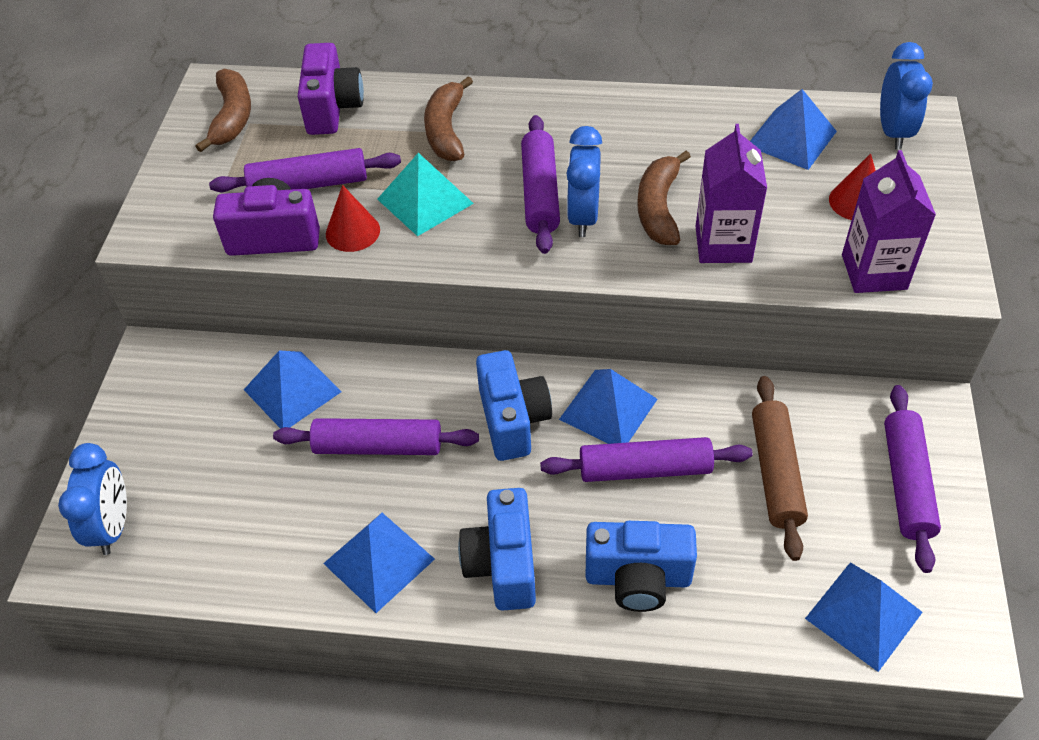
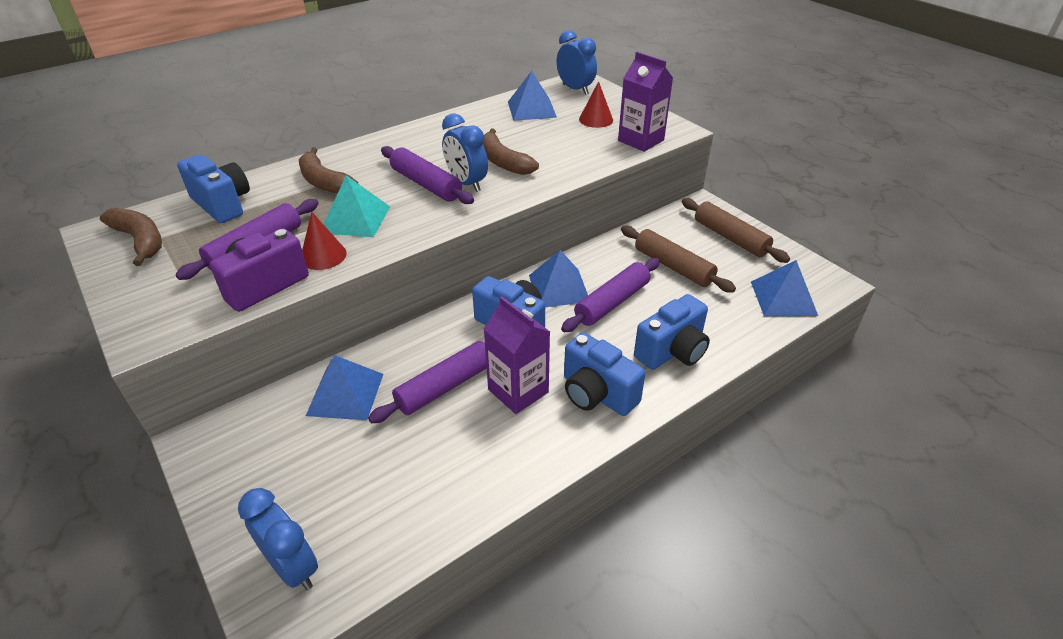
camera: 45 degrees left, 10 degrees down
purple camera [298,43,364,135] -> blue camera [177,155,250,223]
blue pyramid [323,513,435,613] -> none
purple carton [695,124,767,263] -> purple carton moved to [484,296,550,414]
purple rolling pin [884,385,941,573] -> brown rolling pin [682,198,790,263]

